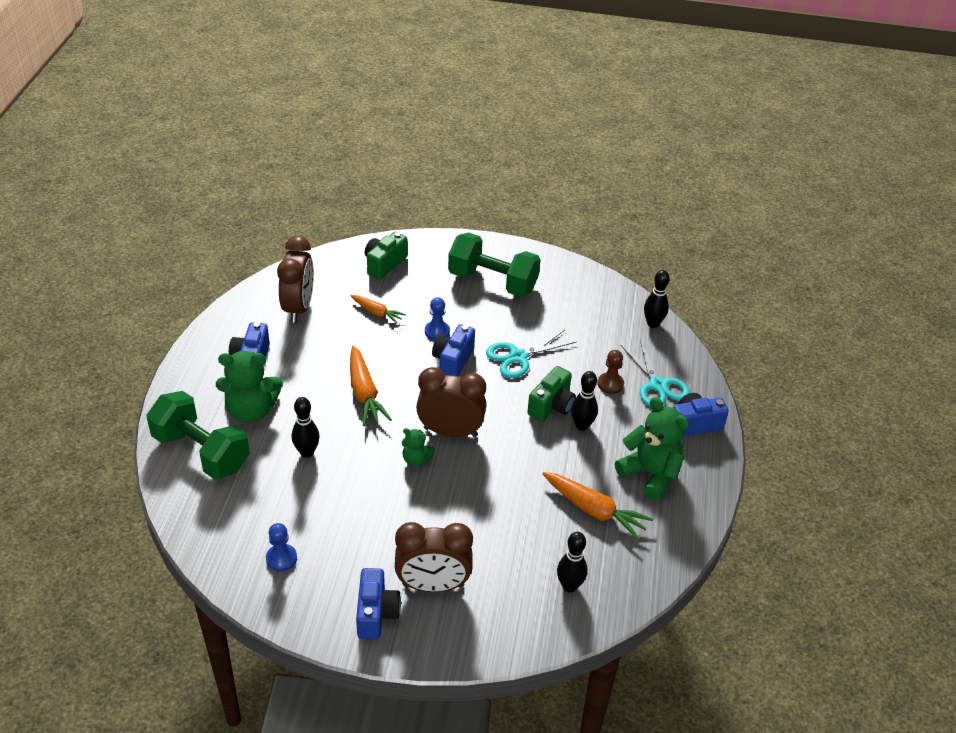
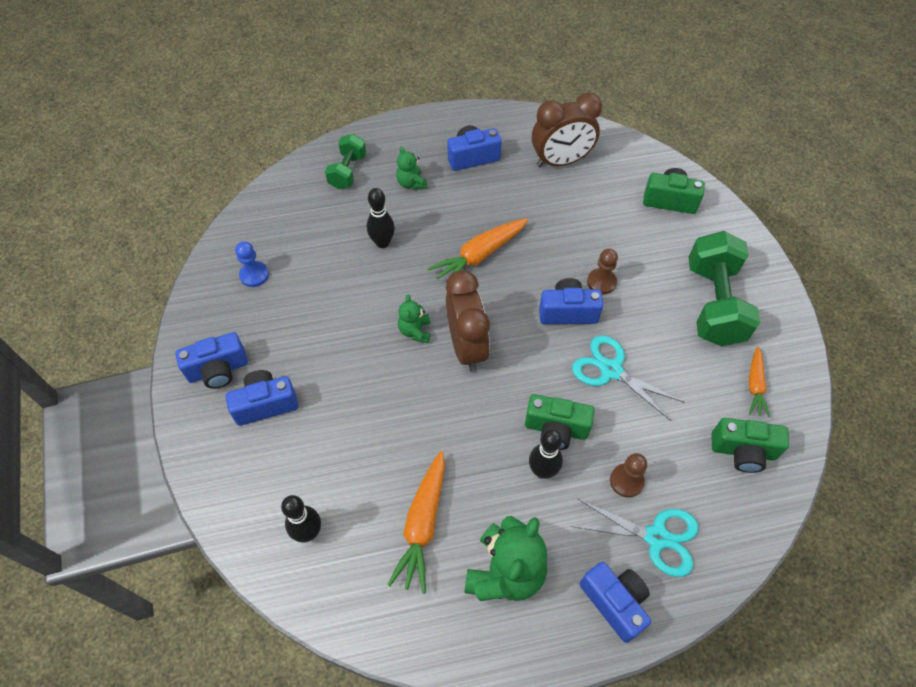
camera: 70 degrees right, 15 degrees up
green dumbbell [147,391,250,479] -> green dumbbell [325,134,366,189], size x0.57
green teddy bear [216,351,283,423] -> green teddy bear [396,146,427,190], size x0.52
orange carrot [351,295,406,324] -> orange carrot moved to [749,346,770,417]
brown clock [395,522,473,592] -> blue camera [226,370,298,426]
blue pawn [425,297,450,340] -> brown pawn [587,249,618,294]
turquoise scissors [621,340,690,407] -> turquoise scissors turned 120 degrees counterclockwise [571,498,699,577]
black bowling pin [644,270,670,328] -> none
none -> green camera [712,418,789,473]

